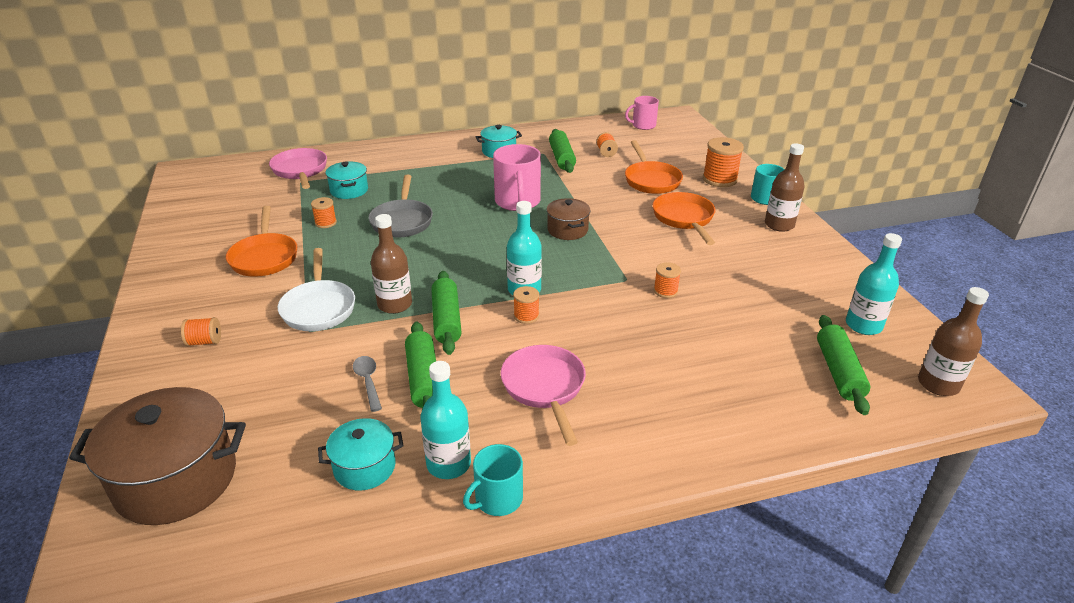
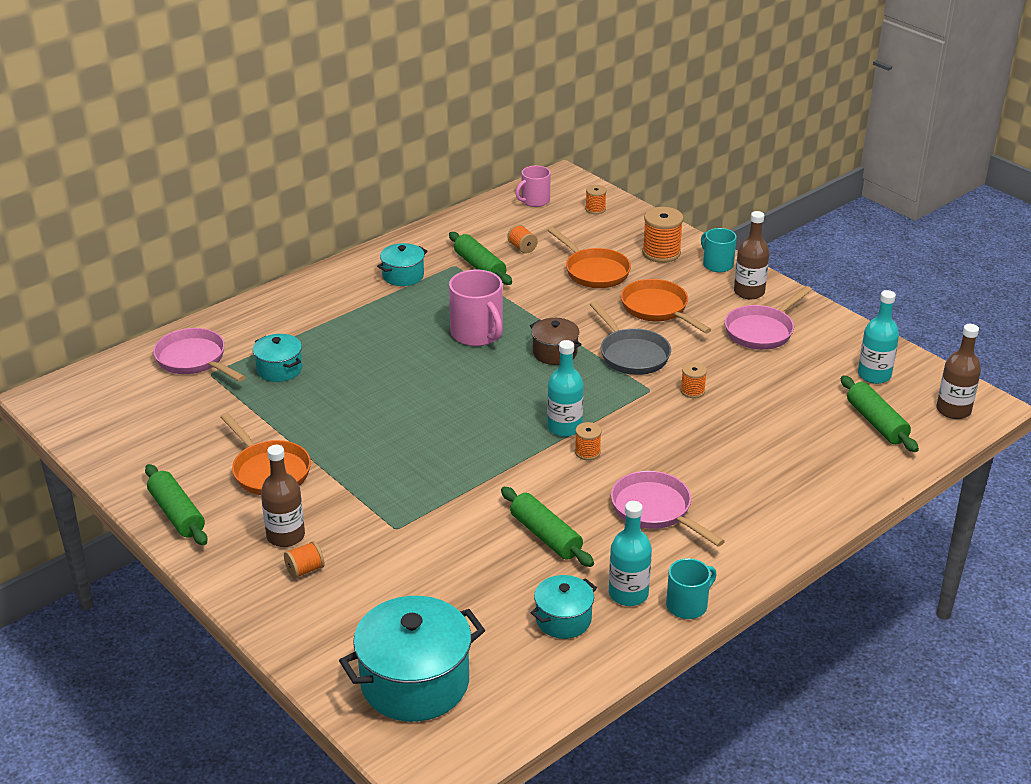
camera: 25 degrees left, 0 degrees up
brown pot [69,387,246,525] -> turquoise pot [339,596,485,722]
white pan [278,248,355,331] -> none
orange spool [311,197,337,228] -> orange spool moved to [585,185,607,214]
grey spoon [353,356,382,412] -> none
grey pan [368,175,433,238] -> grey pan moved to [589,301,671,375]
brown bottle [371,214,412,314] -> brown bottle moved to [261,445,305,547]
green rolling pin [431,271,462,355] -> green rolling pin moved to [145,464,208,546]
turquoise mug [463,444,523,516] -> turquoise mug turned 150 degrees counterclockwise [666,558,716,619]
none -> pink pan [725,286,812,350]

